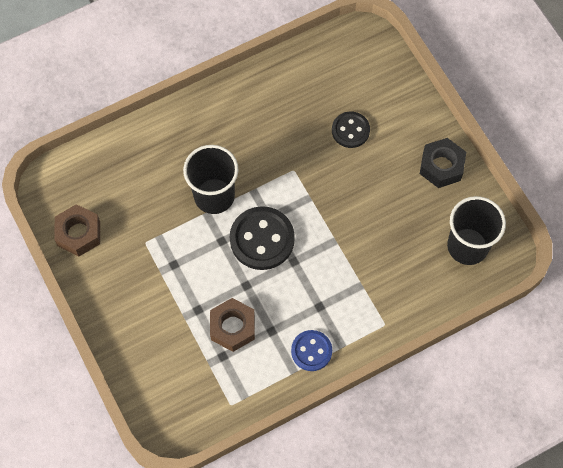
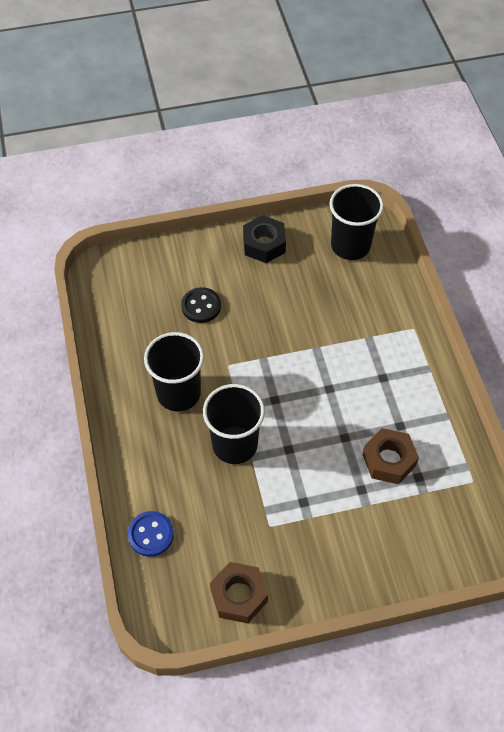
camera: 75 degrees left, 10 degrees down
black button [230,206,295,270] -> none
blue button [291,330,332,371] -> blue button moved to [128,511,174,557]
none -> black cup [144,332,204,412]

